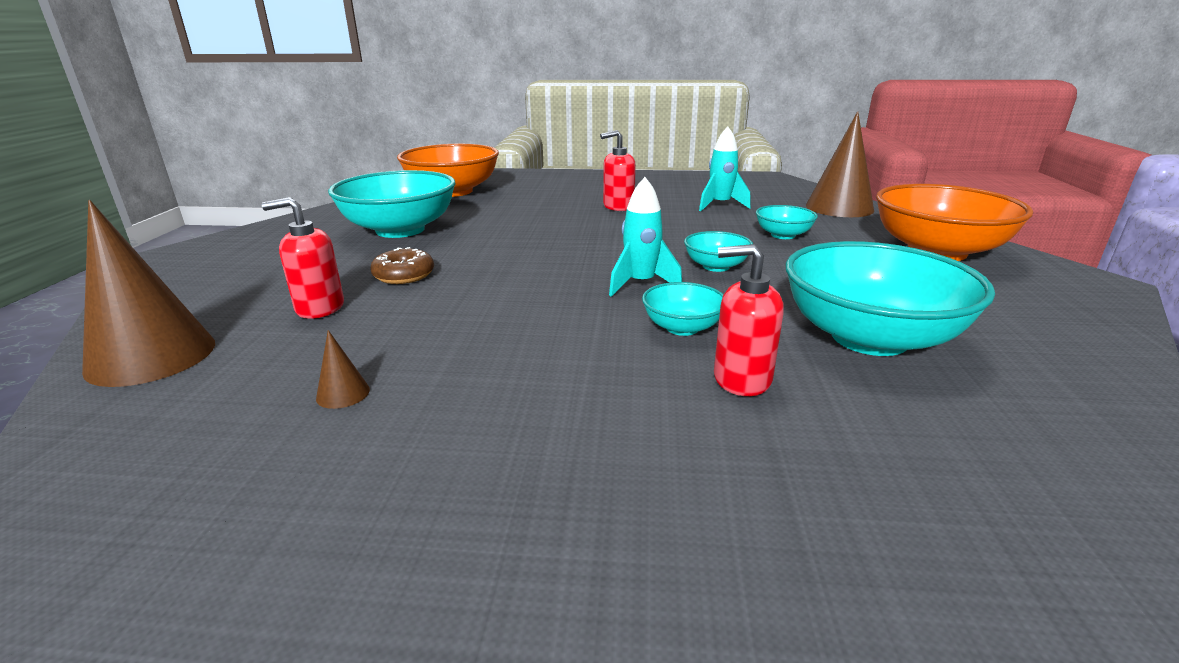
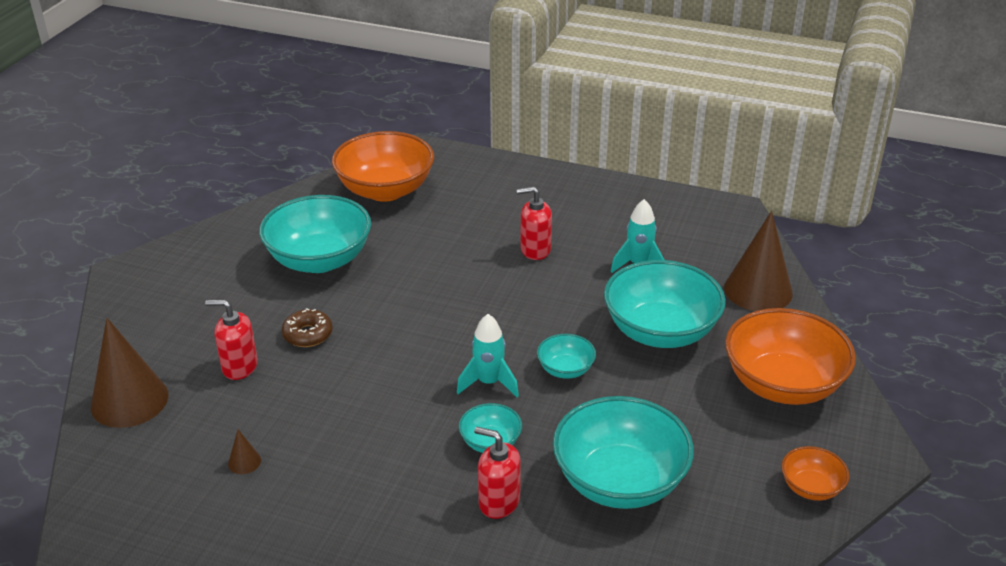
camera: 15 degrees right, 10 degrees up
turquoise bowl [756,205,818,239] -> turquoise bowl [604,260,726,348], size x2.10
none -> orange bowl [781,446,850,501]

